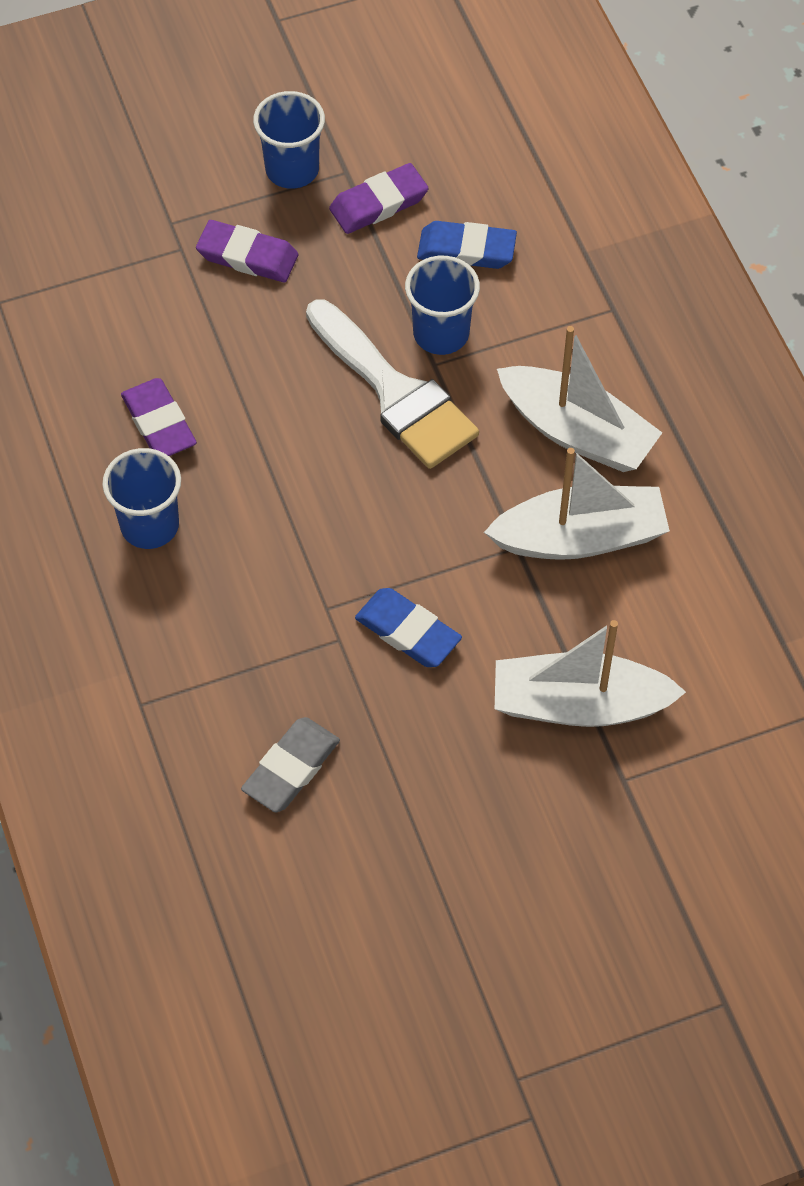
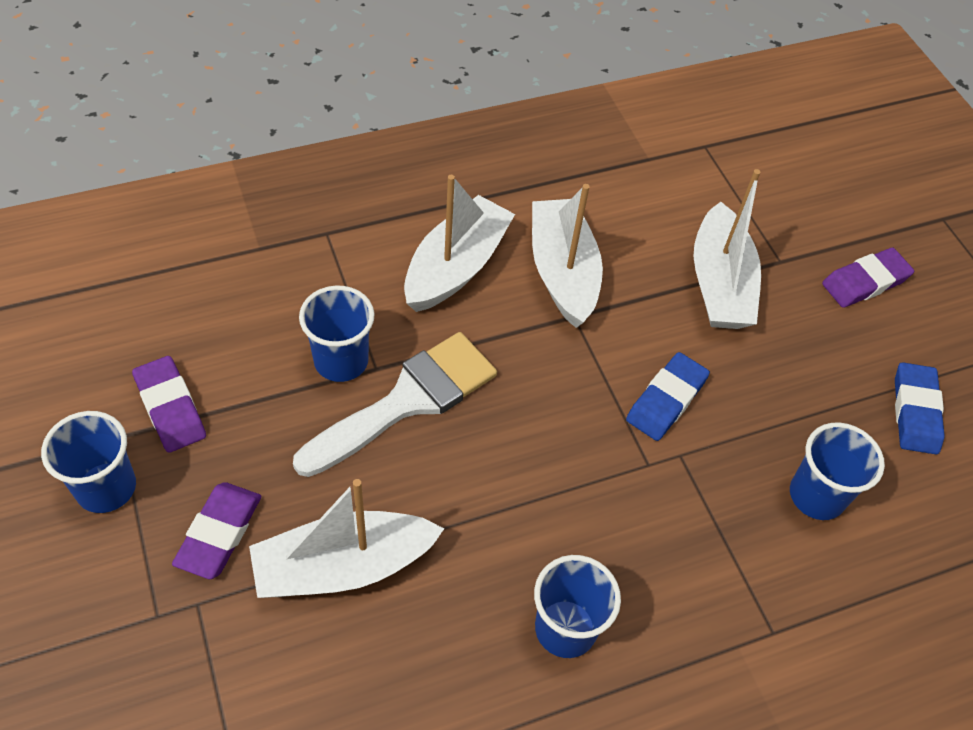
camera: 95 degrees left, 5 degrees down
purple eraser [121,378,197,456] -> purple eraser moved to [822,248,914,308]
grey eraser [241,717,340,812] -> blue cup [790,422,885,520]
blue eraser [417,221,517,269] -> blue eraser moved to [895,362,945,454]
none -> white boat [249,479,444,598]

